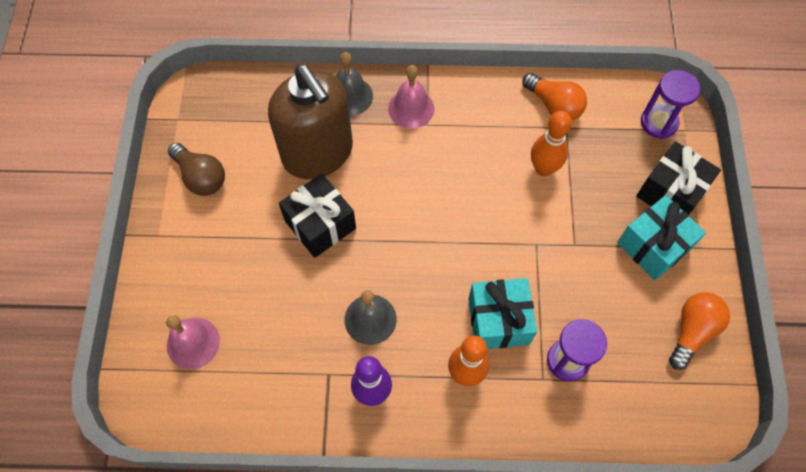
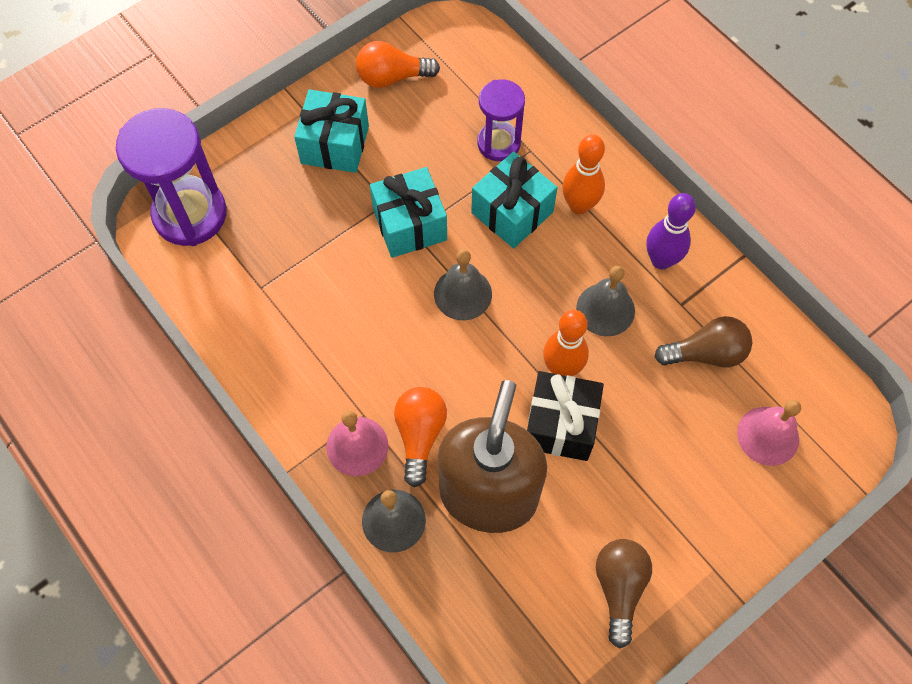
camera: 130 degrees left, 0 degrees up
orange light bulb [522,73,587,121] -> orange light bulb moved to [394,387,447,487]
orange bowling pin [531,111,572,176] -> orange bowling pin moved to [543,310,589,376]
black gift [636,141,721,215] -> none
purple hourglass [641,70,700,139] -> purple hourglass [116,108,227,246], size x1.65
none -> turquoise gift [370,167,447,258]
none -> grey bell [434,249,492,320]
none -> brown light bulb [655,316,752,367]

